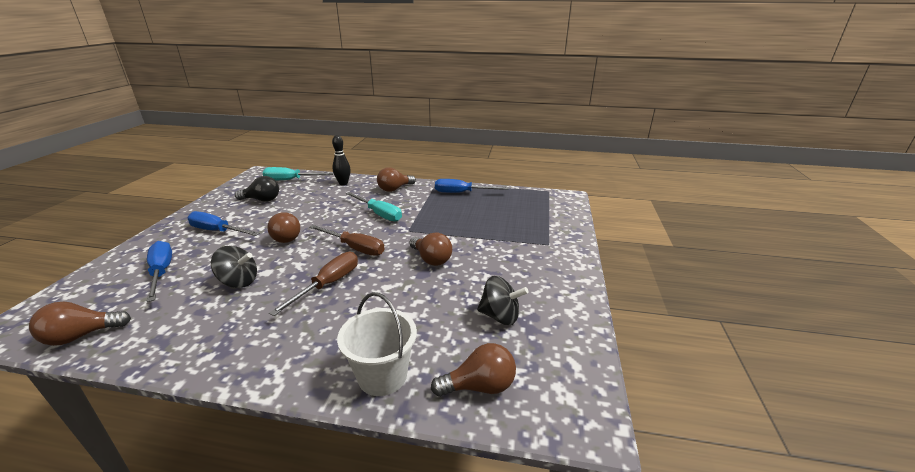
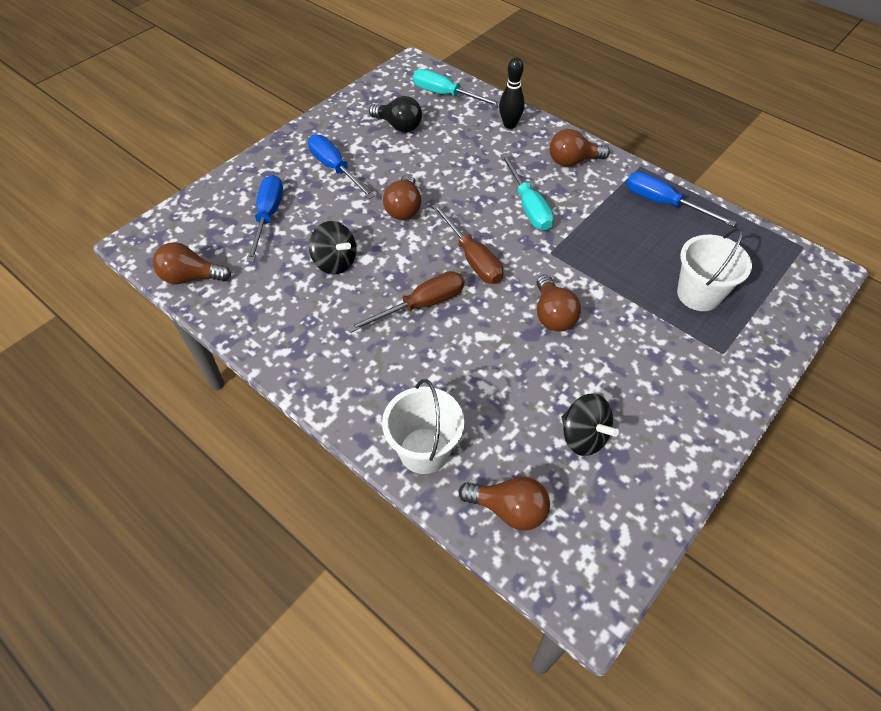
camera: 30 degrees right, 25 degrees up
none -> white bucket [677,228,752,311]

